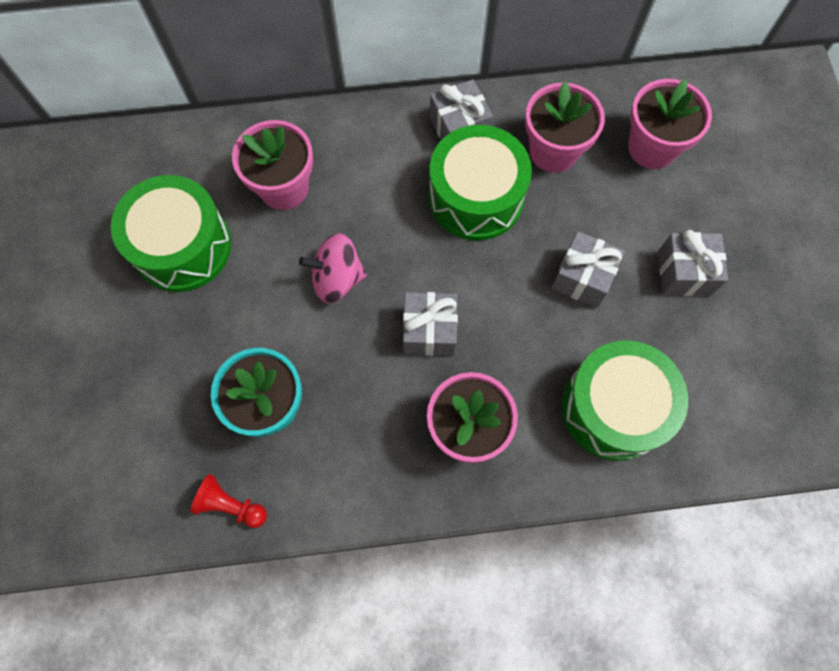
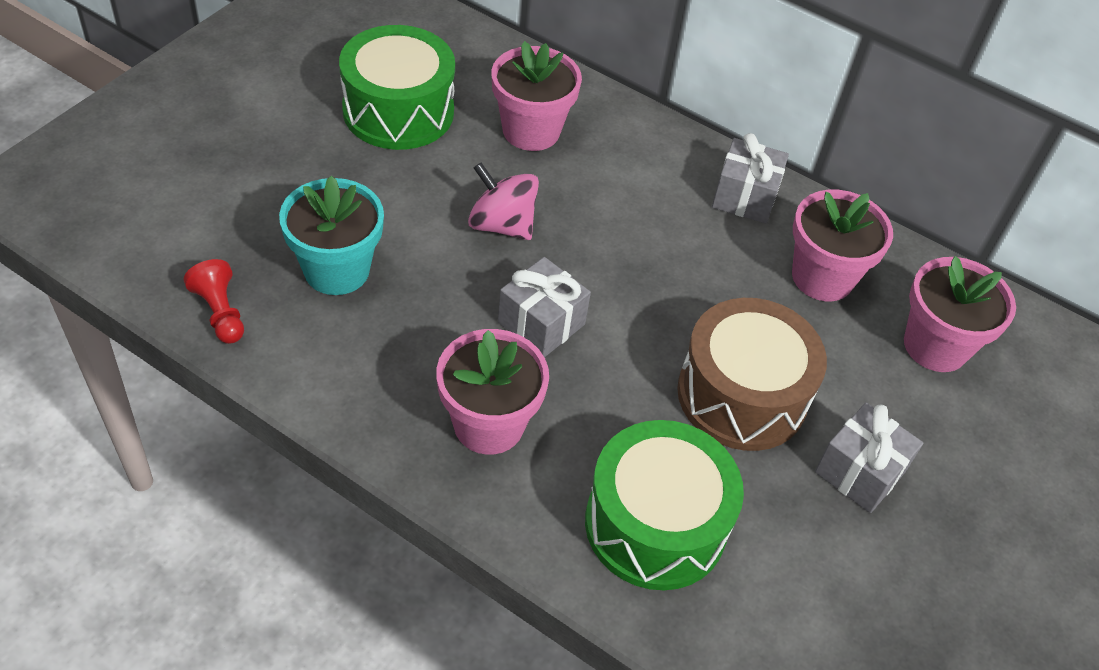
camera: 35 degrees right, 20 degrees down
green drum [429,125,532,241] -> none
grey gift [552,231,625,308] -> brown drum [677,298,827,451]

